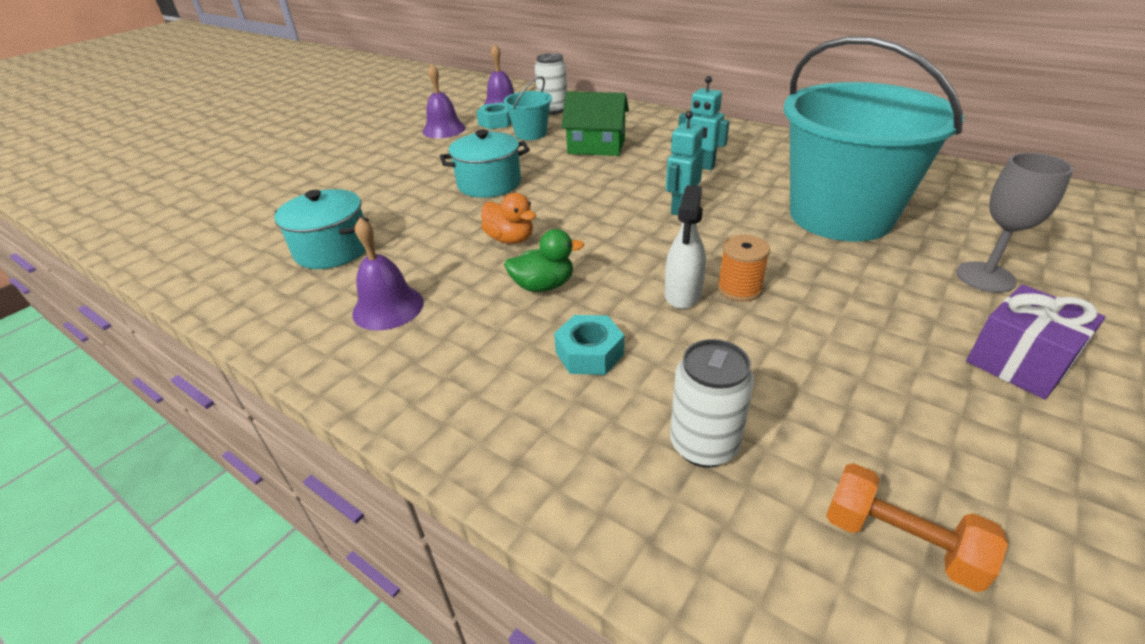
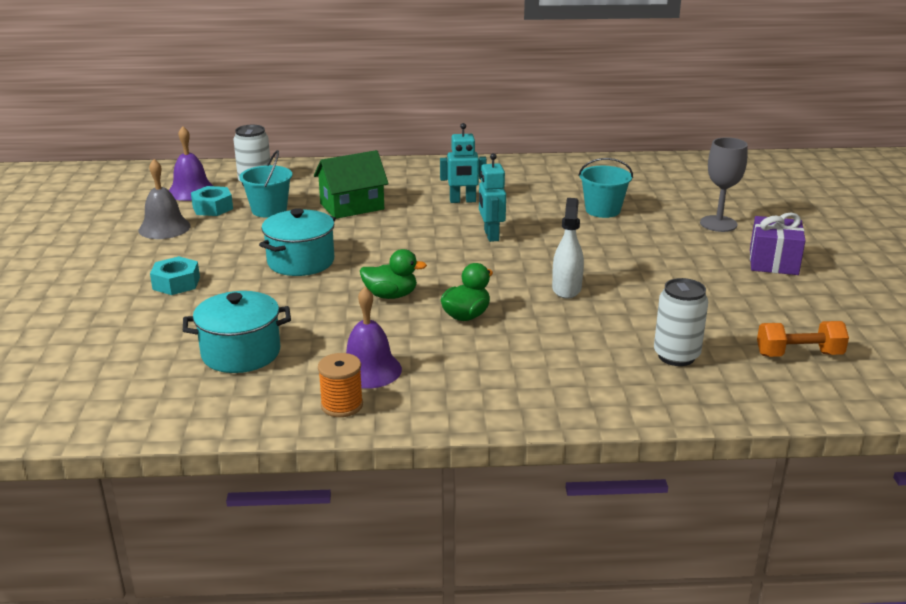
camera: 40 degrees left, 10 degrees down
purple bell [423,64,466,138] -> grey bell [138,159,191,239]
orange duck [481,193,536,244] -> green duck [360,249,427,299]
turquoise nut [554,315,624,375] -> turquoise nut moved to [150,256,200,295]
white spray bottle [665,185,706,309] -> white spray bottle turned 150 degrees counterclockwise [552,198,584,299]
orange spool [718,235,770,302] -> orange spool moved to [318,353,363,417]
turquoise bucket [784,36,964,241] -> turquoise bucket [578,158,633,218], size x0.44

